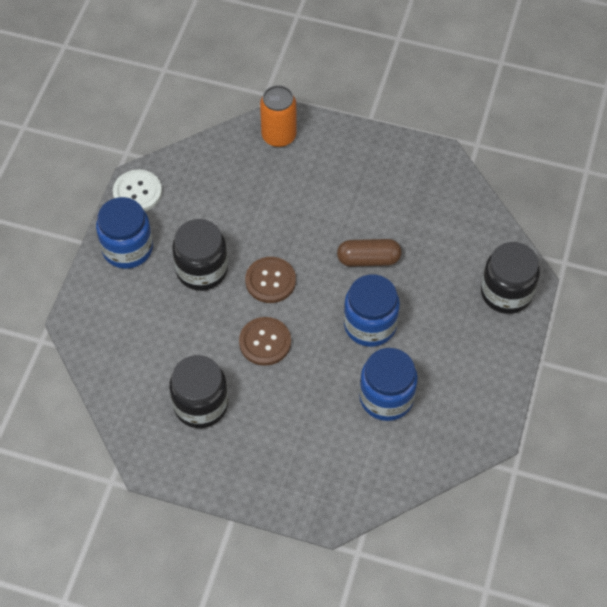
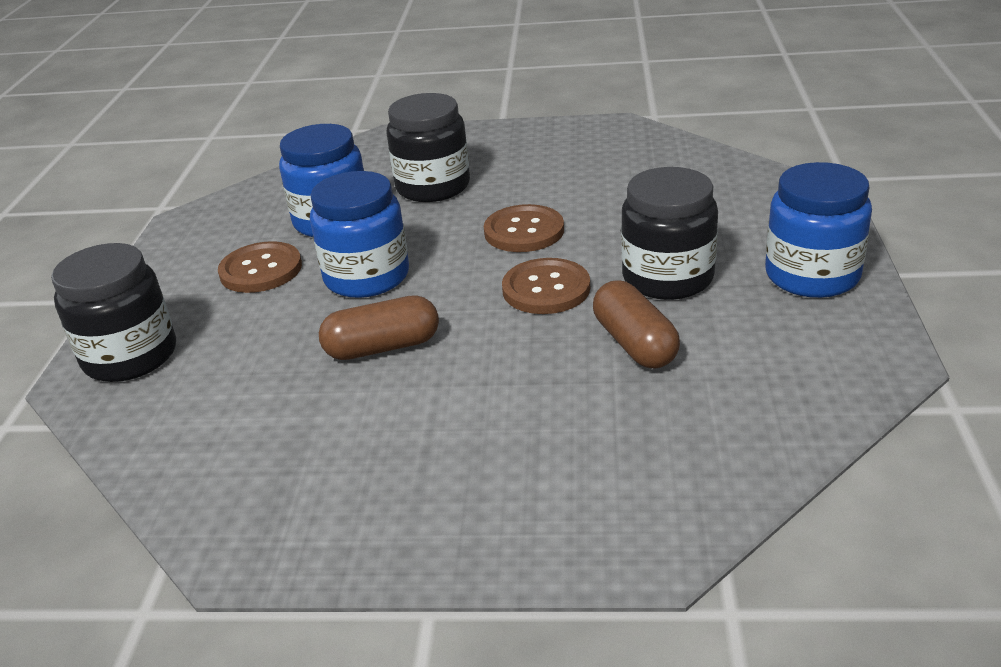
camera: 170 degrees right, 25 degrees down
white button [113,169,162,211] -> none
black jar [169,355,228,428] -> black jar moved to [386,93,470,202]
orange can [260,85,297,147] -> none
none -> brown button [218,241,302,293]
none -> brown capsule [593,280,680,369]

